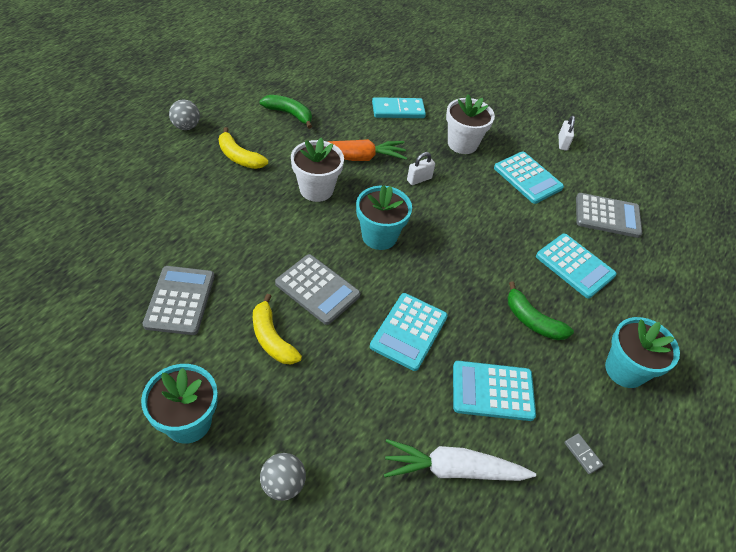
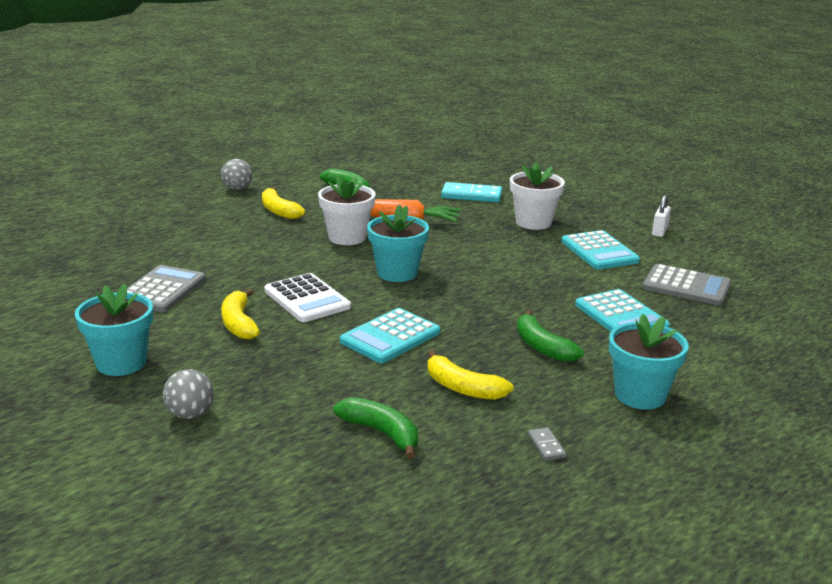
camera: 20 degrees right, 25 degrees down
grey calculator [275,254,360,325] -> white calculator [264,273,351,322]
white carrot [384,439,536,481] -> green banana [333,397,418,459]
white padlock [407,152,435,185] -> none
turquoise calculator [453,361,536,421] -> yellow banana [428,350,514,400]

